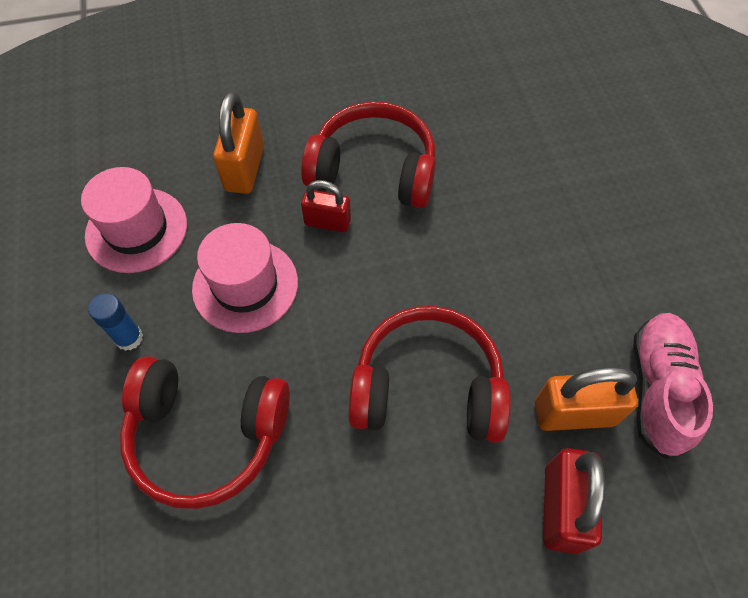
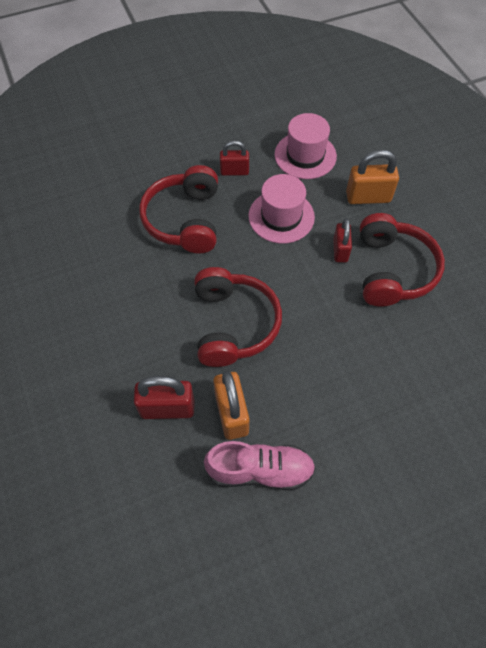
camera: 80 degrees right, 0 degrees up
blue glue stick [88,293,143,351] -> red padlock [220,140,249,176]

